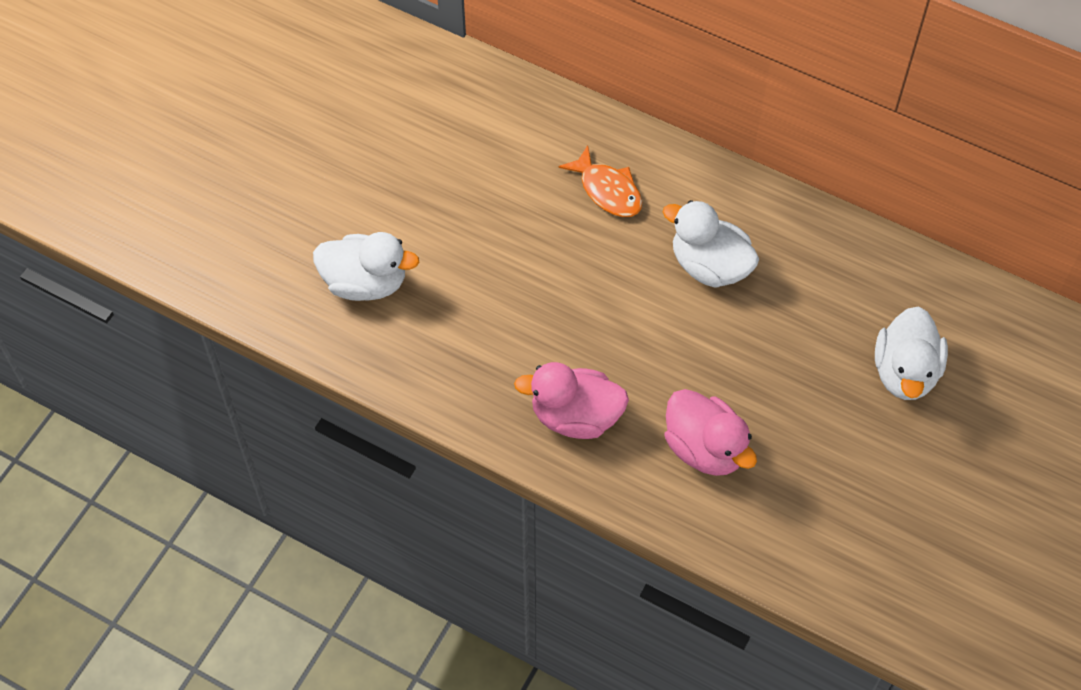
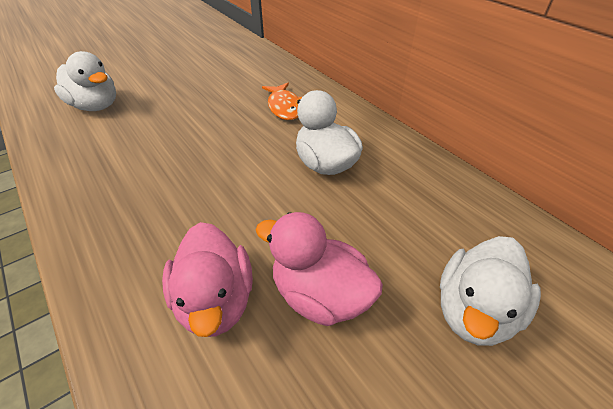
camera: 25 degrees right, 15 degrees down
pink duck [514,362,629,439] -> pink duck moved to [256,212,383,326]

